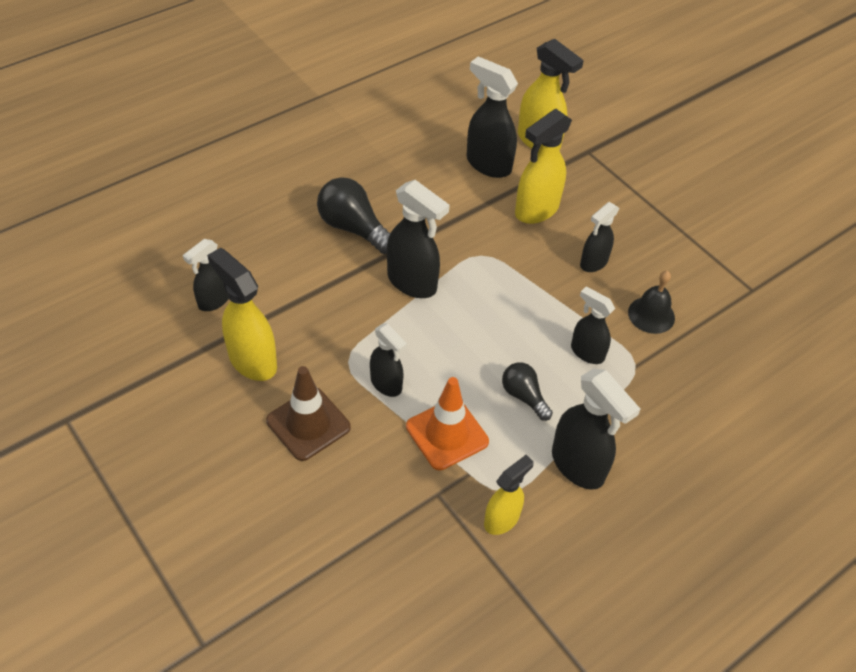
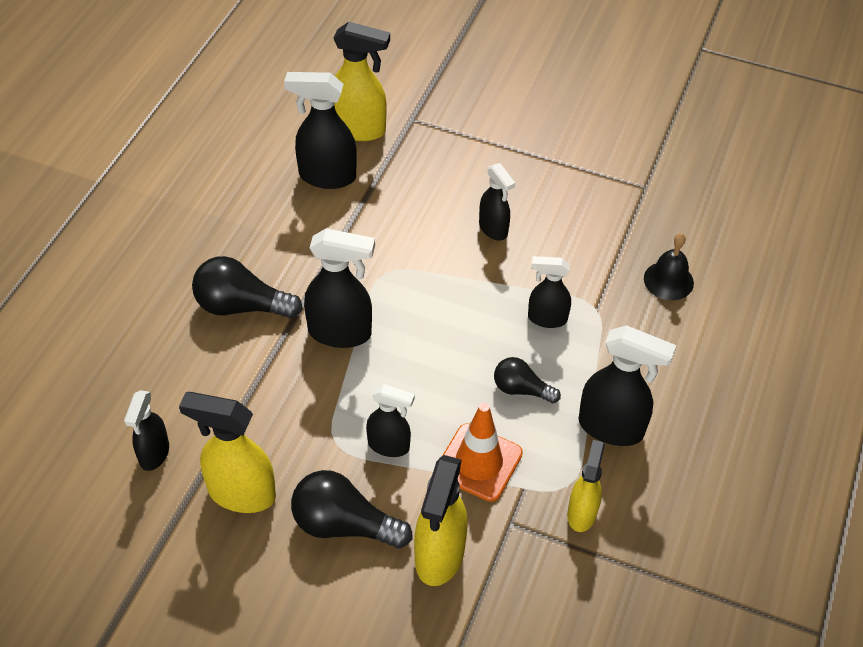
camera: 30 degrees left, 0 degrees up
brown traffic cone [266,366,351,461] -> black light bulb [291,470,412,549]
yellow spray bottle [515,109,572,224] -> yellow spray bottle moved to [414,455,468,586]
black spray bottle [580,202,619,272] -> black spray bottle turned 45 degrees counterclockwise [479,163,515,240]
black bell [628,271,675,334] -> black bell moved to [644,233,694,300]

